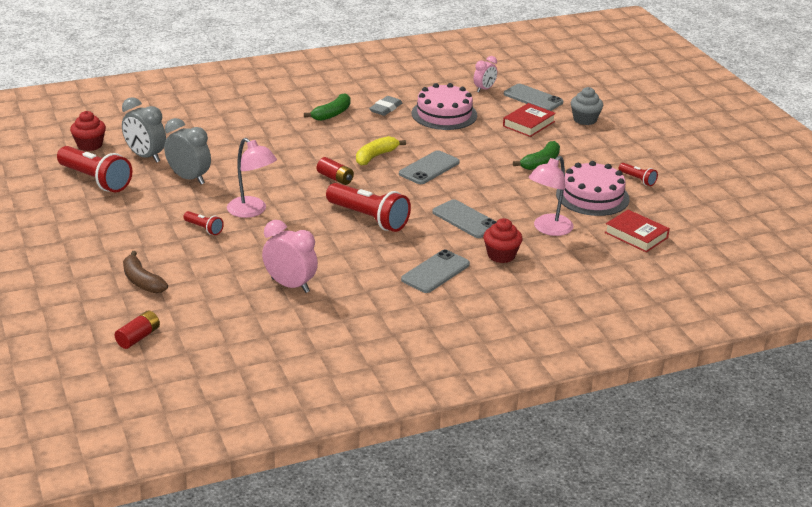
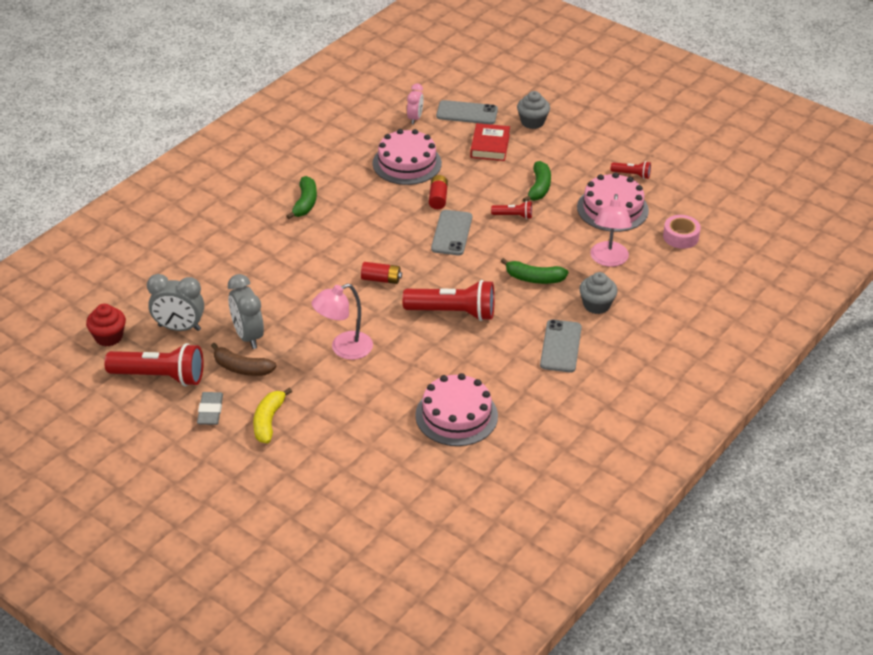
camera: 30 degrees left, 10 degrees up
red battery [115,310,160,349] -> red battery moved to [429,175,448,209]
brown banana [123,251,168,293] -> brown banana moved to [211,342,277,376]
grey clock [164,118,211,185] -> grey clock turned 120 degrees counterclockwise [228,274,264,349]
red flashlight [183,211,224,235] -> red flashlight moved to [491,201,532,219]
pink lamp [227,138,277,218] -> pink lamp turned 135 degrees clockwise [312,283,373,360]
pink clock [262,220,318,293] -> pink cake [415,373,498,446]
yellow banana [356,136,406,165] -> yellow banana moved to [253,387,292,444]
grey eraser [369,96,402,116] -> grey eraser moved to [197,392,223,425]
grey phone [432,199,497,238] -> green banana [501,258,569,284]
red cupcake [483,218,523,263] -> grey cupcake [579,272,617,314]
red book [605,210,670,252] -> pink tape [663,215,701,249]

